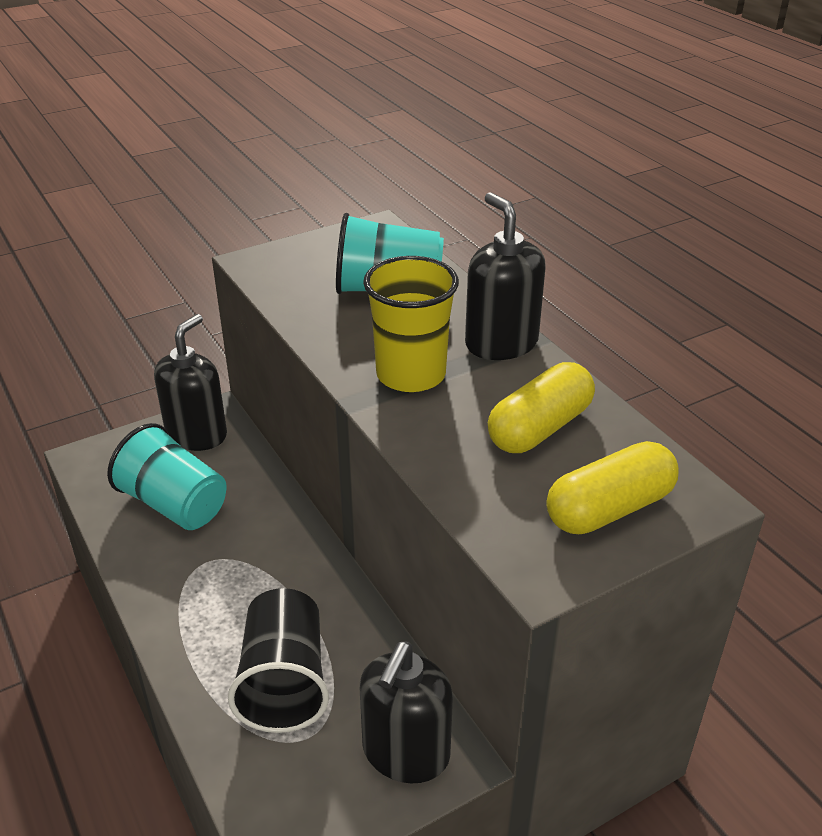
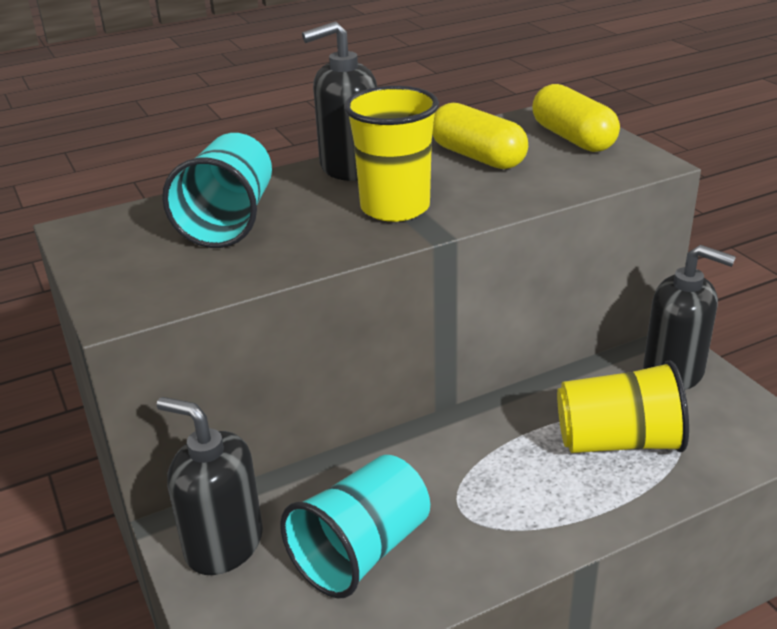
camera: 85 degrees left, 5 degrees down
black cup [228,588,329,733] -> yellow cup [557,360,689,453]

